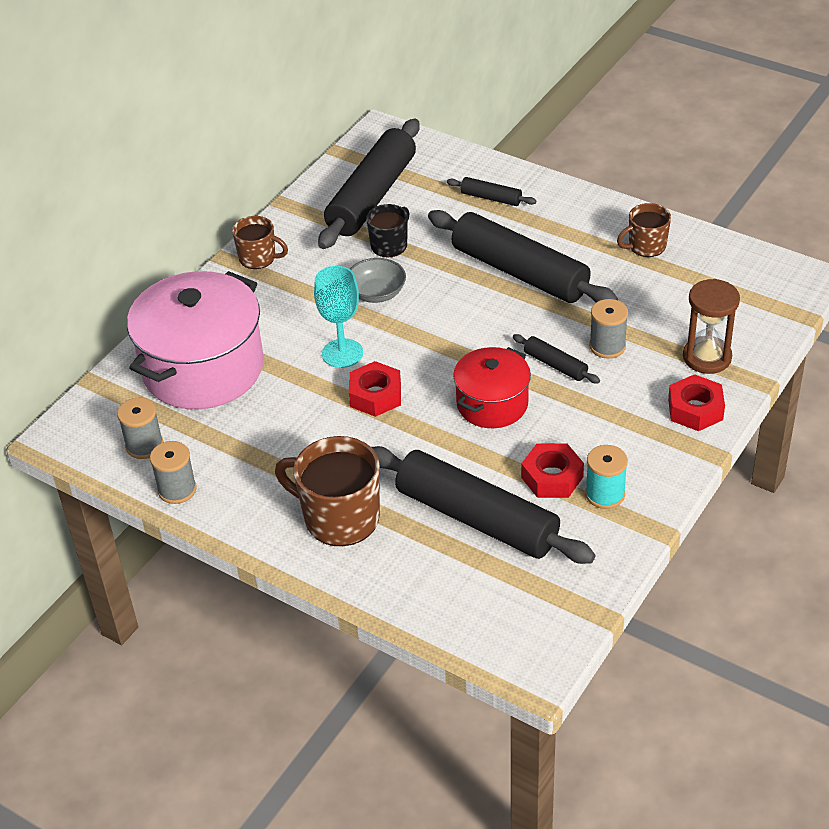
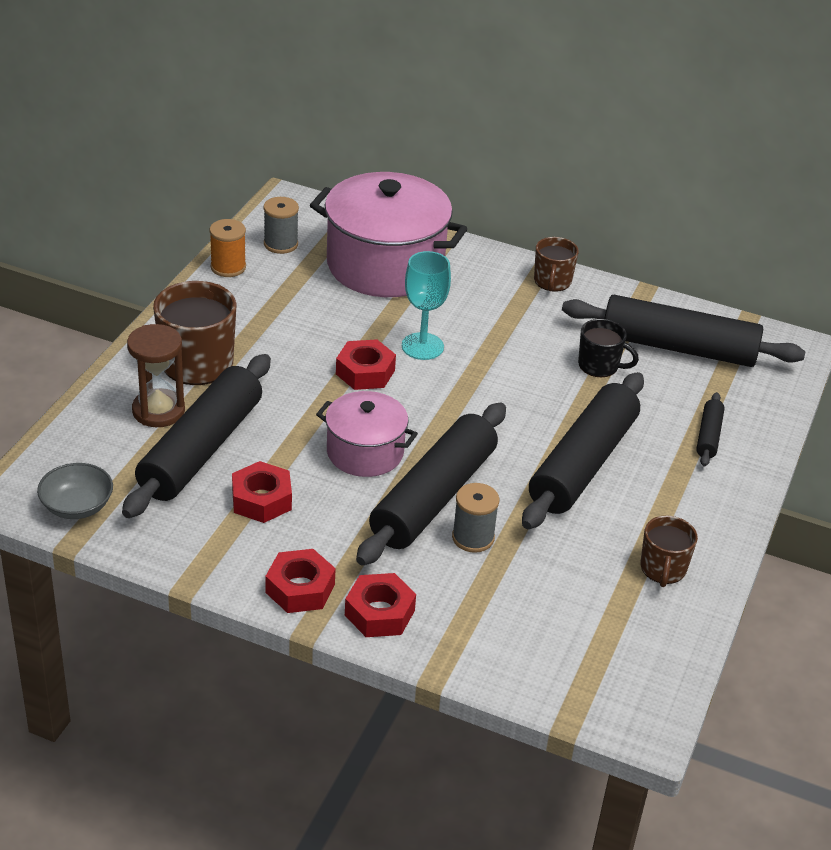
camera: 75 degrees right, 5 degrees down
grey spool [150,441,197,504] -> orange spool [209,219,246,277]
grey bowl [350,258,406,303] -> grey bowl moved to [37,463,113,519]
red pot [453,347,531,428] -> pink pot [316,391,418,477]
black rolling pin [513,334,600,383] -> black rolling pin [356,402,506,566], size x2.27
turquoise spool [585,445,628,509] -> none
brown mug [617,203,671,257] -> brown mug turned 135 degrees counterclockwise [640,516,698,587]
brown hourglass [683,279,740,374] -> brown hourglass moved to [127,324,185,427]
none -> red nut [265,549,336,613]

